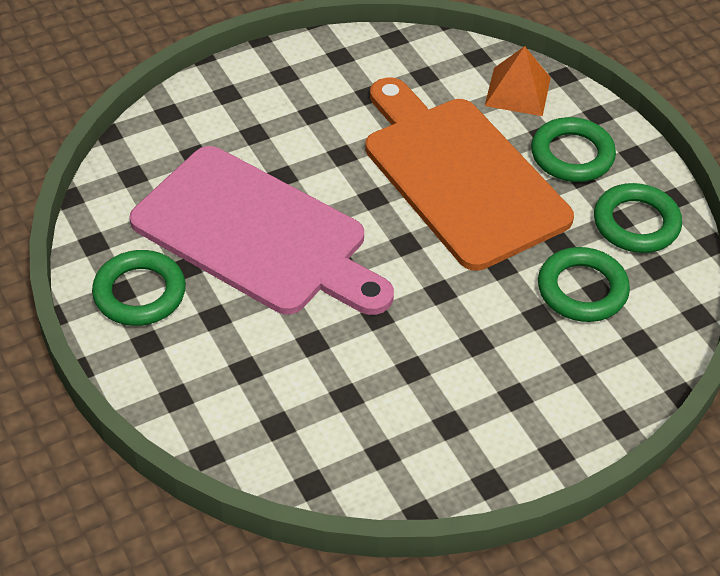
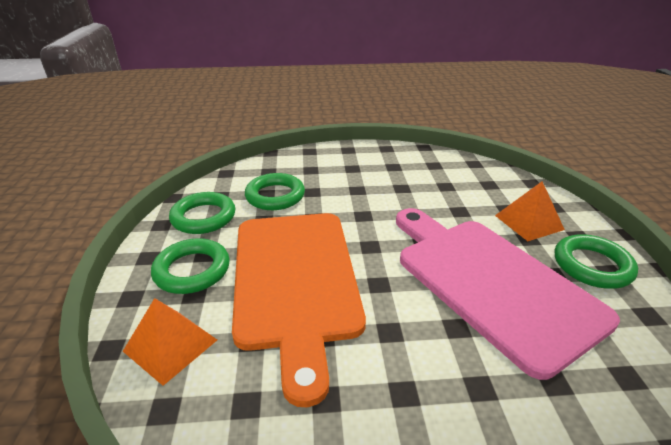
camera: 155 degrees left, 15 degrees down
none -> orange pyramid [495,181,565,241]

